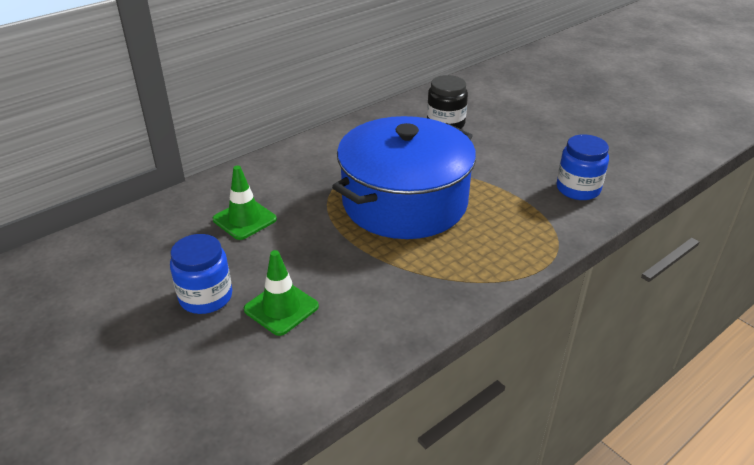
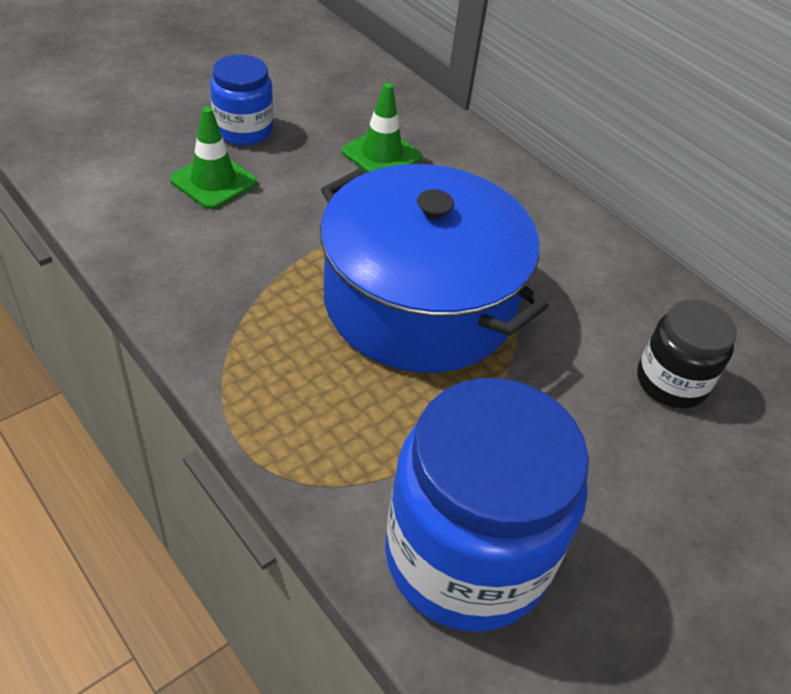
camera: 85 degrees right, 10 degrees up
blue jar [557,134,609,200] -> blue jar [385,378,589,632], size x1.88

